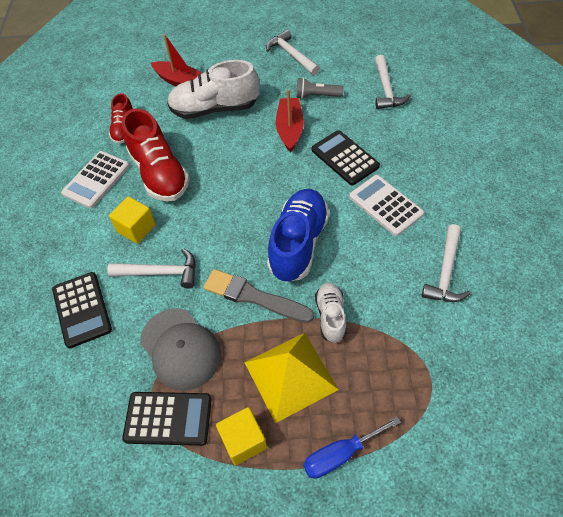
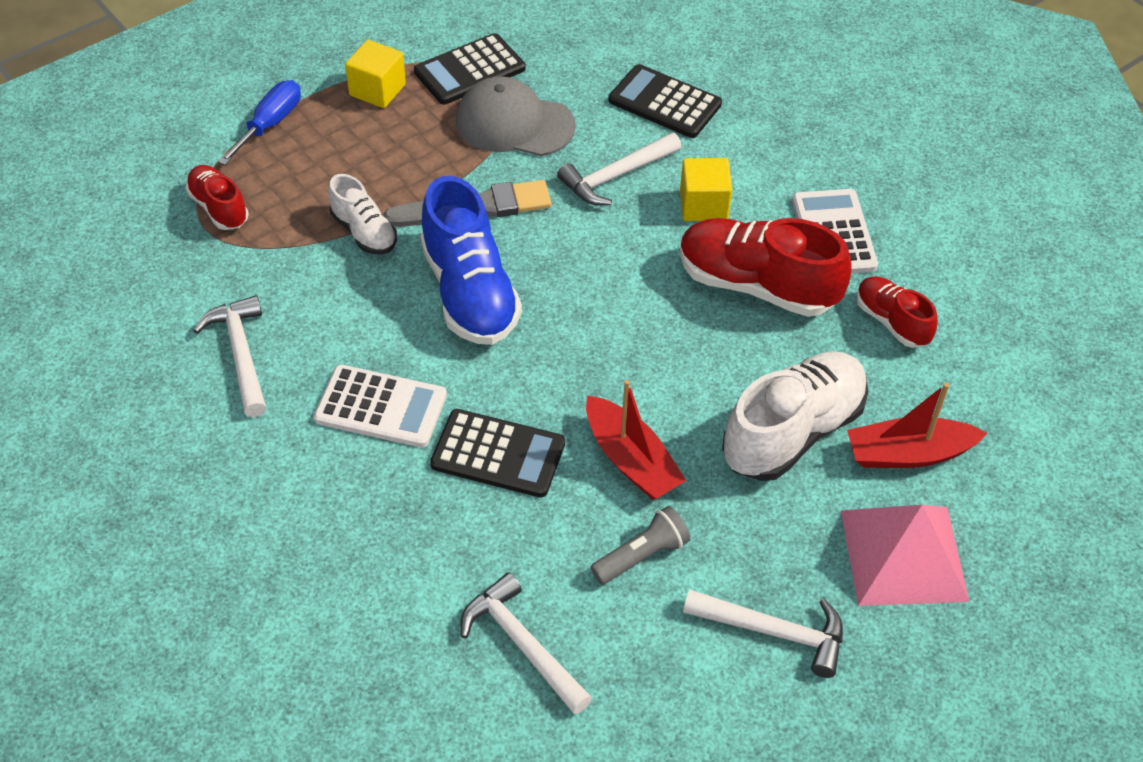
camera: 140 degrees right, 5 degrees down
yellow pyramid [244,333,339,423] -> none
none -> red shoe [185,165,249,230]
none -> pink pyramid [841,505,970,606]

